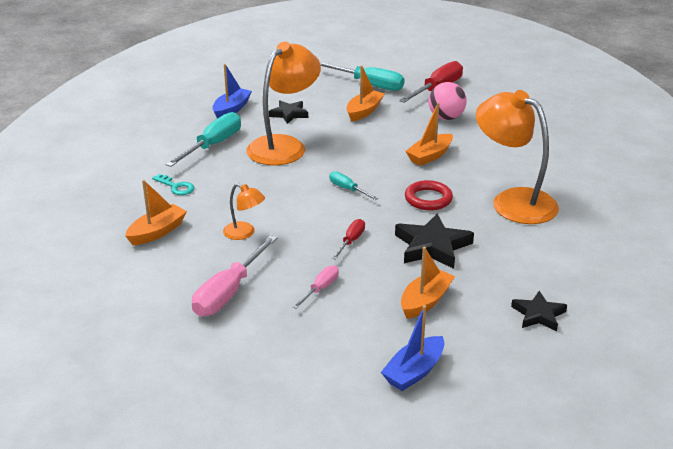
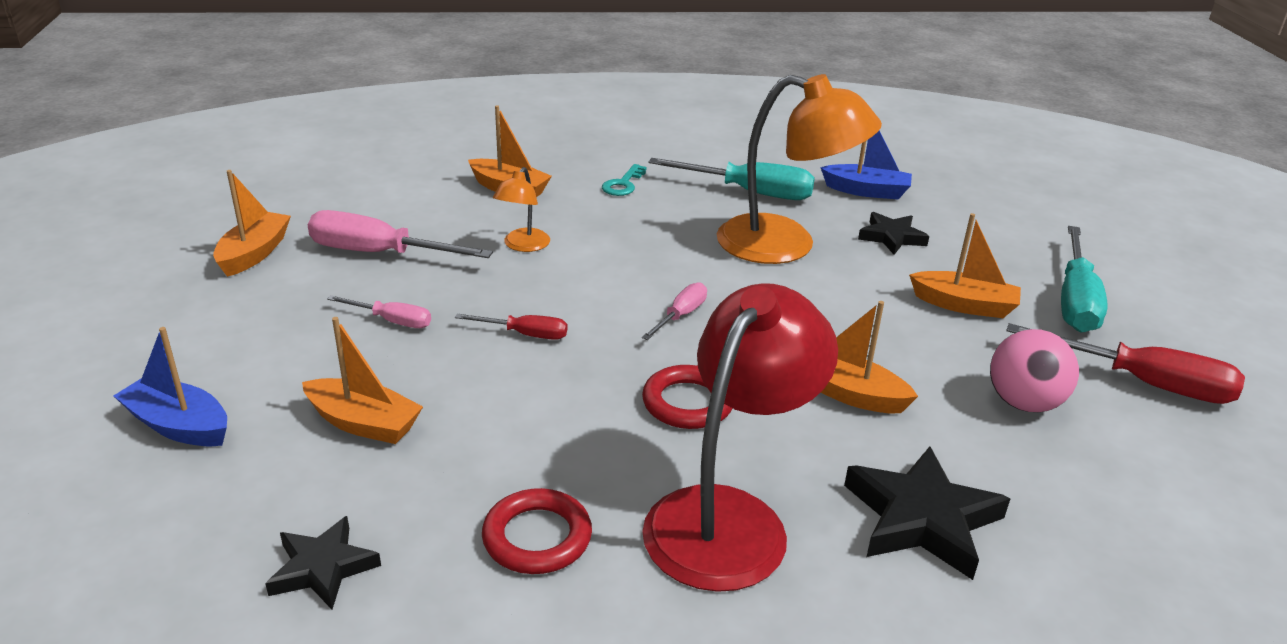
camera: 75 degrees right, 0 degrees up
turquoise screwdriver [329,171,378,200] -> pink screwdriver [642,282,707,340]
black star [395,214,474,269] -> black star moved to [844,446,1010,580]
orange lamp [476,90,559,224] -> red lamp [642,283,838,592]
none -> orange boat [213,170,291,277]
none -> red ring [482,488,592,574]

